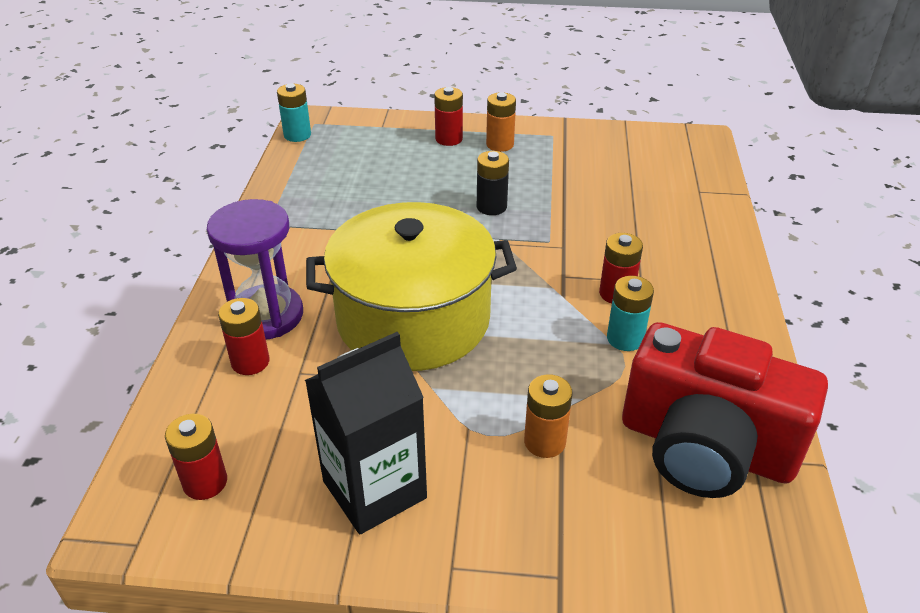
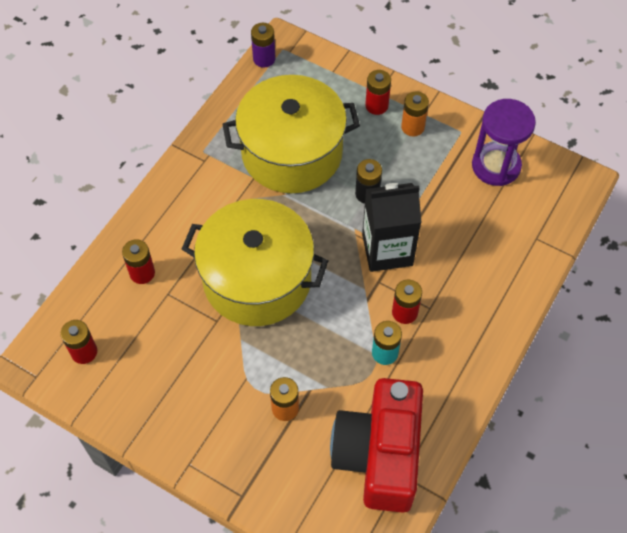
camera: 25 degrees right, 20 degrees up
purple hourglass [207,199,303,339] -> purple hourglass moved to [472,99,536,186]
turquoise battery [277,84,311,142] -> purple battery [251,23,276,68]
black carton [305,332,427,534] -> black carton moved to [362,183,422,272]
red camera [622,322,828,498] -> red camera turned 45 degrees clockwise [330,378,423,513]
none -> yellow pot [223,75,360,193]

